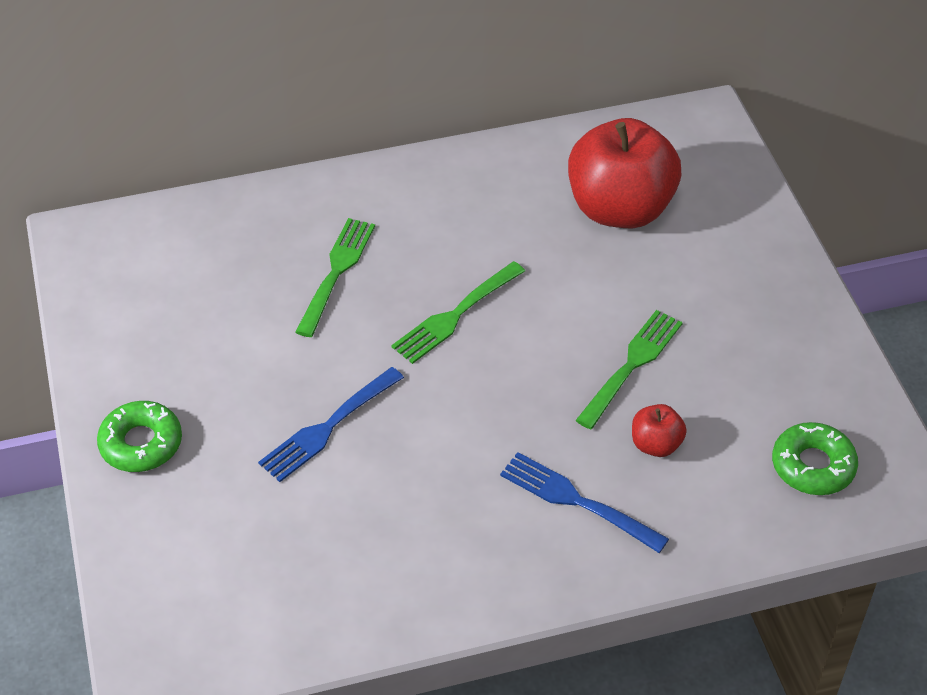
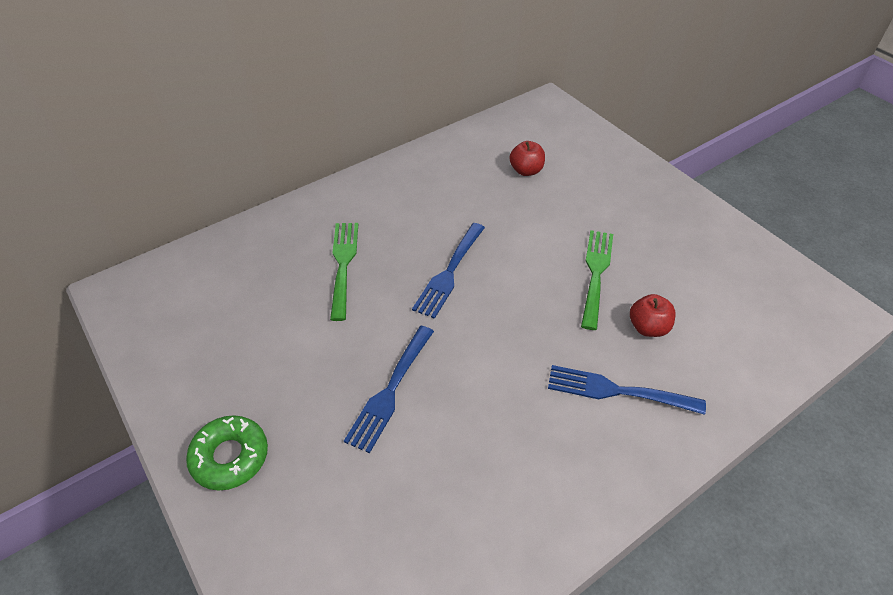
camera: 20 degrees left, 0 degrees up
green fork [391,261,525,364] -> blue fork [412,223,485,319]
red apple [568,118,681,228] -> red apple [510,141,545,176], size x0.43
green donut [772,422,858,495] -> none

